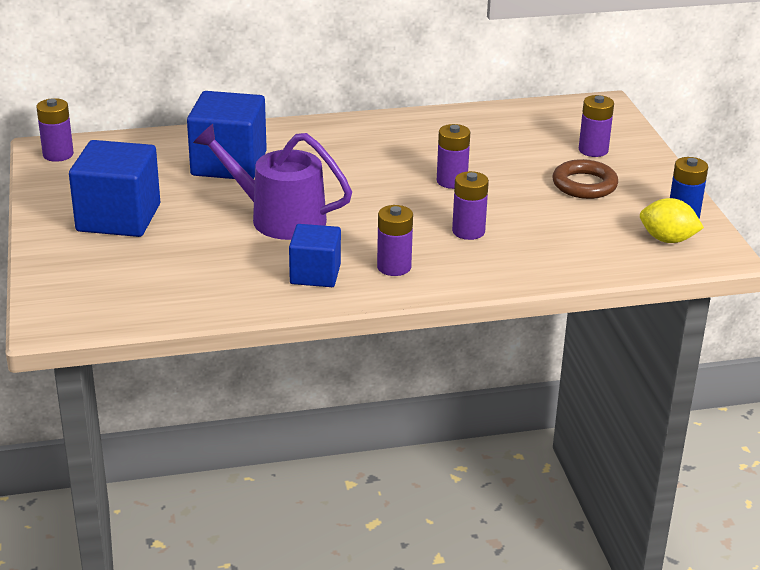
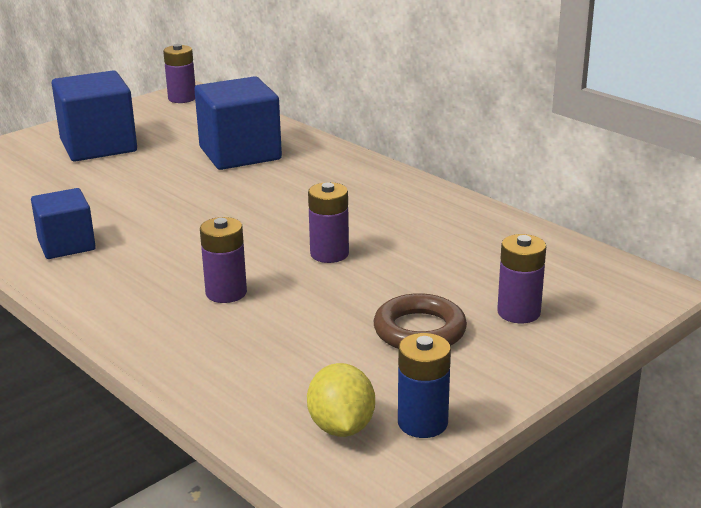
camera: 60 degrees right, 5 degrees down
purple watering can [193,124,352,240] -> none
purple battery [377,205,413,276] -> none

